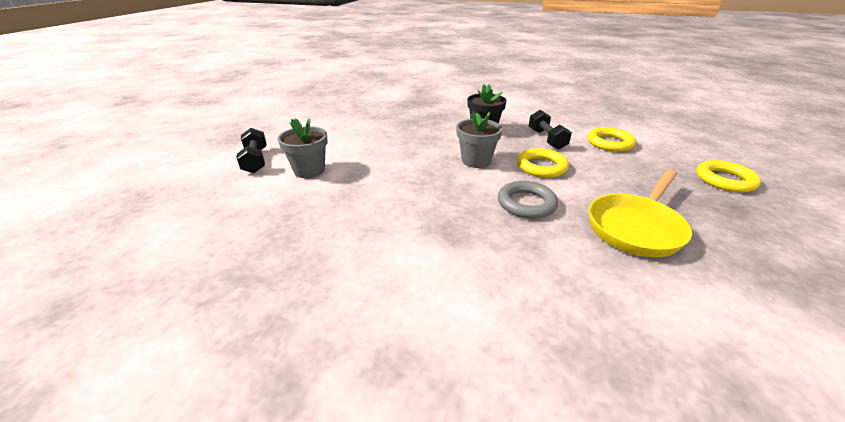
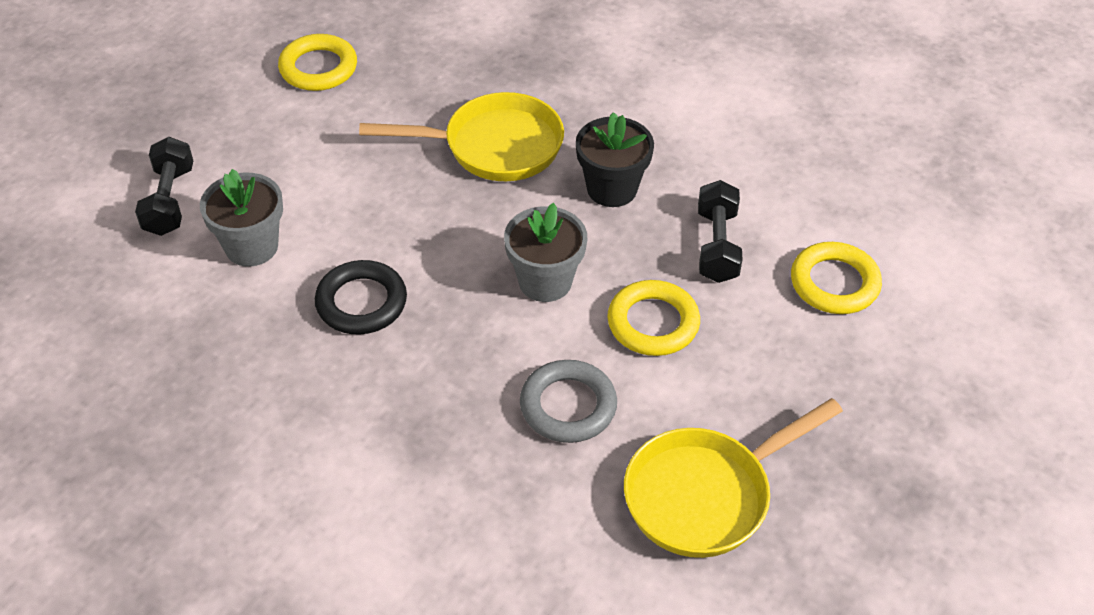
camera: 15 degrees right, 15 degrees up
yellow ring [696,160,761,192] -> yellow ring moved to [278,34,357,91]
none -> black ring [315,260,407,334]
none -> yellow pan [359,92,564,181]

